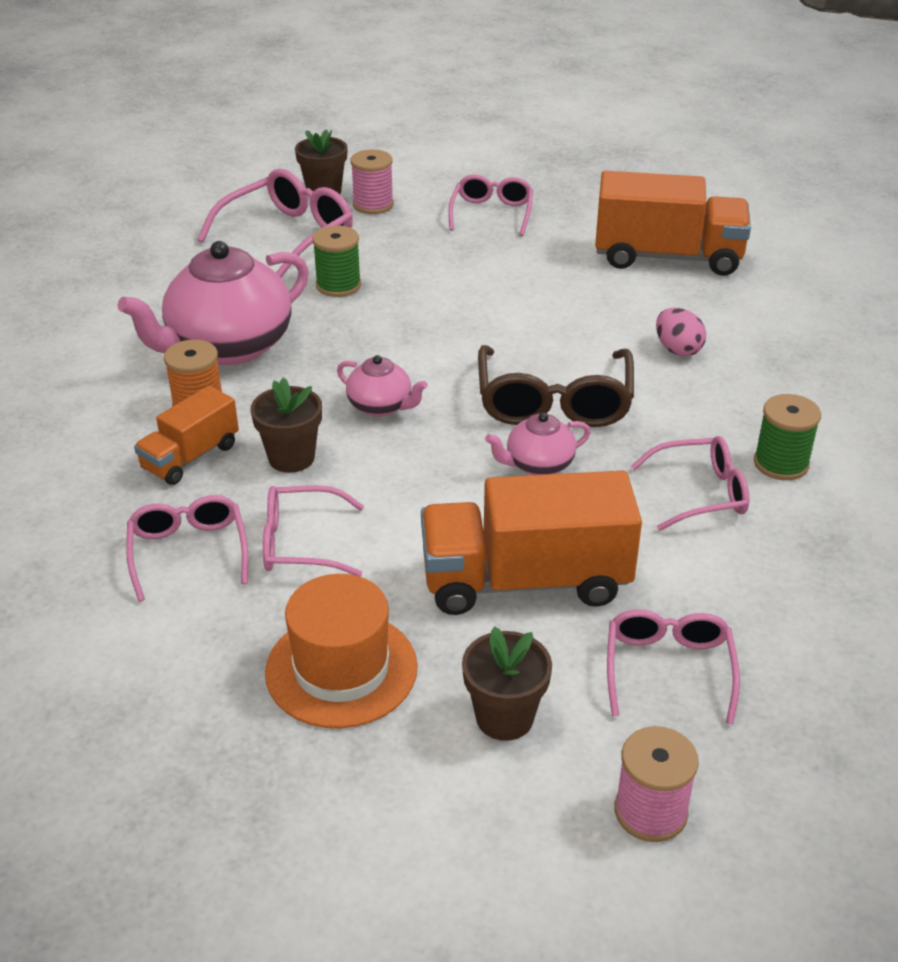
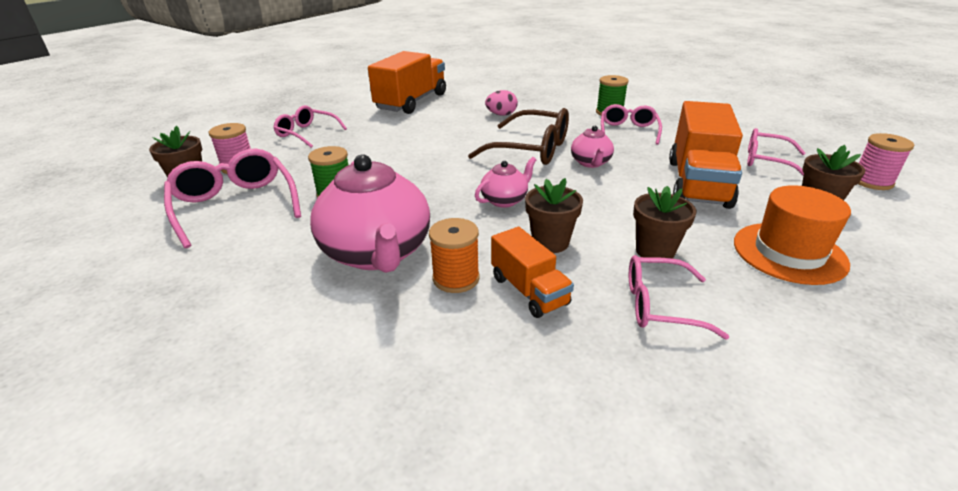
camera: 70 degrees left, 5 degrees down
pink glasses [263,485,364,577] -> brown flower pot [633,186,696,259]

